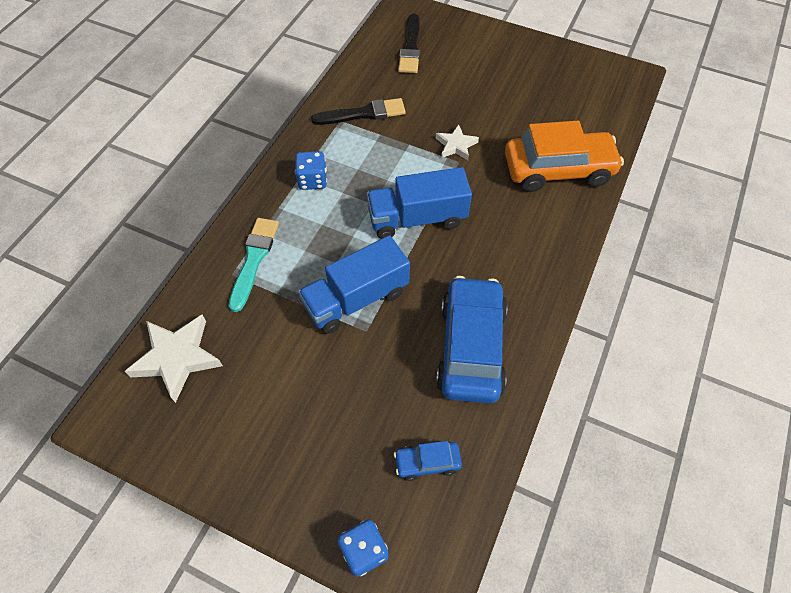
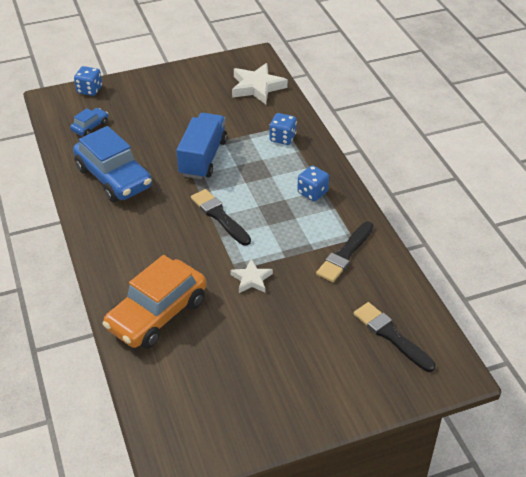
camera: 135 degrees right, 15 degrees down
turquoise brush [229,218,279,312] -> blue dice [269,113,297,145]
blue truck [367,167,472,239] -> black brush [191,189,251,246]

